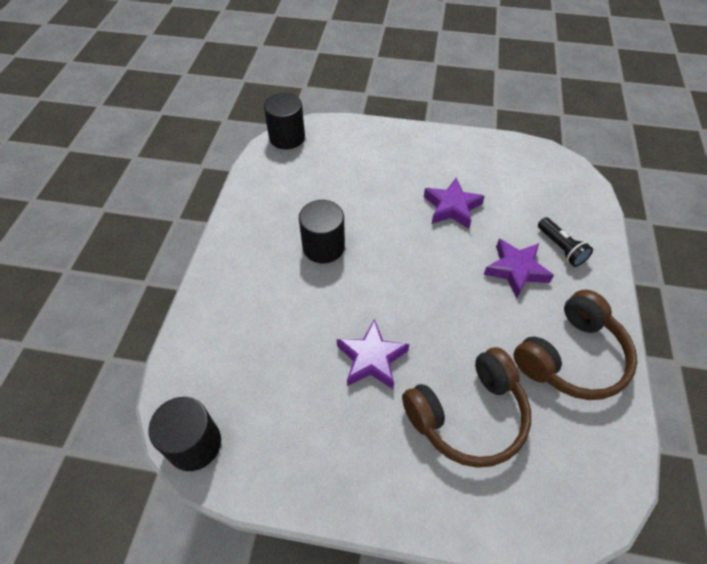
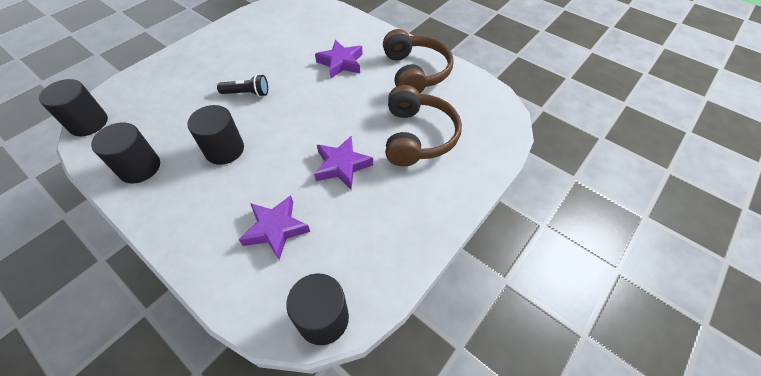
camera: 60 degrees left, 0 degrees up
purple star [424,178,485,229] -> purple star moved to [239,195,310,260]
black flashlight [538,217,593,267] -> black flashlight moved to [217,74,268,97]
none -> black cylinder [91,122,160,183]

